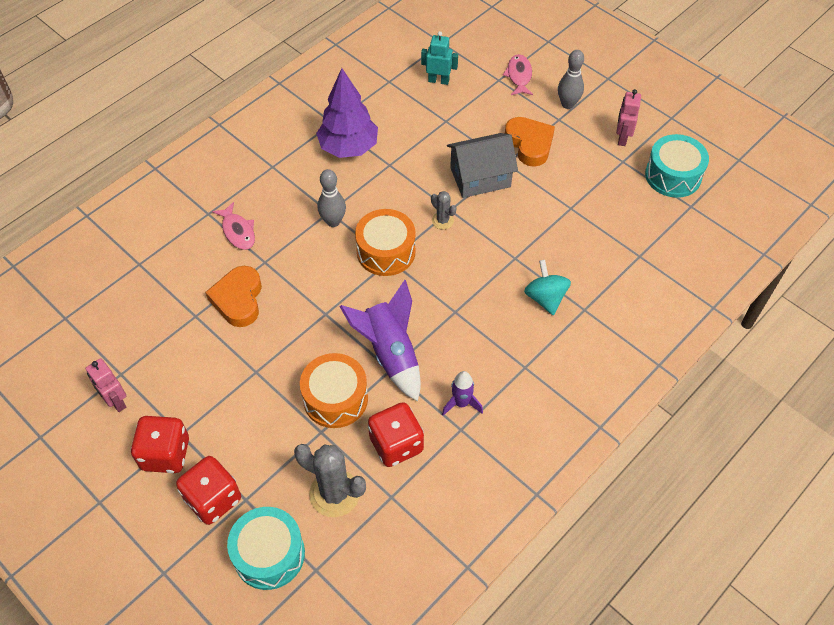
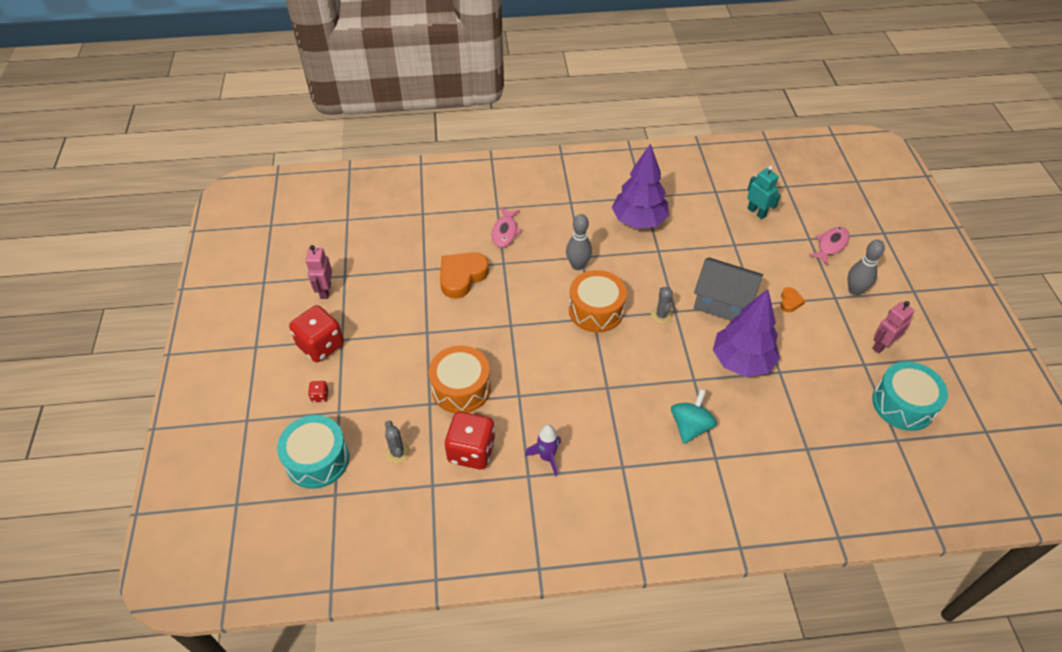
camera: 40 degrees right, 5 degrees down
red dice [176,456,241,525] -> red dice [308,381,329,402], size x0.42
grey cactus [294,444,366,517] -> grey cactus [385,420,410,463], size x0.52
purple rocket [339,280,421,401] -> none
orange heart [505,117,555,167] -> orange heart [780,287,806,312], size x0.48
none -> purple tree [713,289,780,377]

